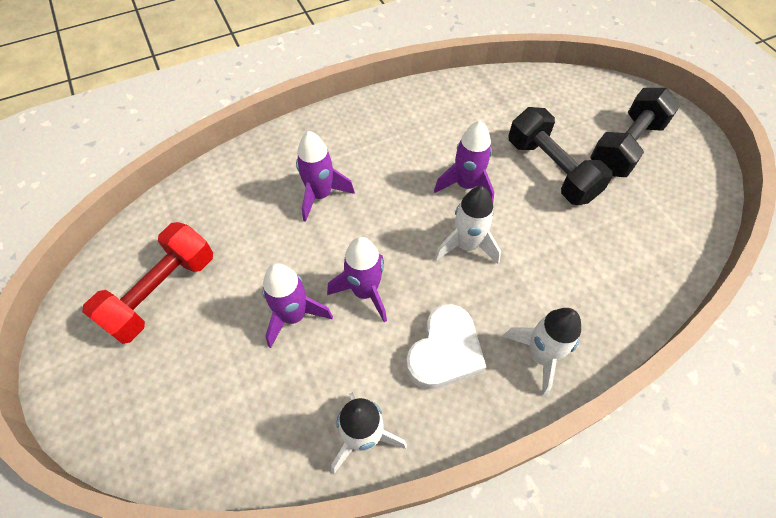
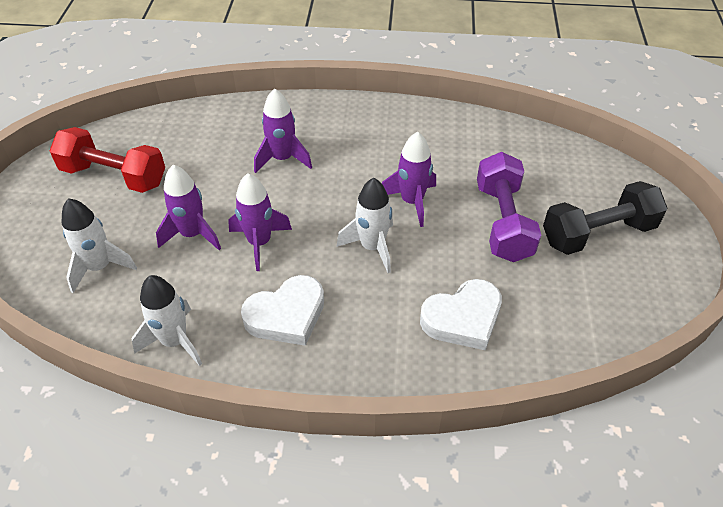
camera: 30 degrees right, 10 degrees down
red dumbbell [82,222,213,344] -> red dumbbell turned 45 degrees clockwise [50,127,165,193]
white rocket [503,308,581,396] -> white rocket moved to [62,198,137,293]
black dumbbell [509,107,613,205] -> purple dumbbell [477,152,541,262]
none -> white heart [420,279,502,351]

